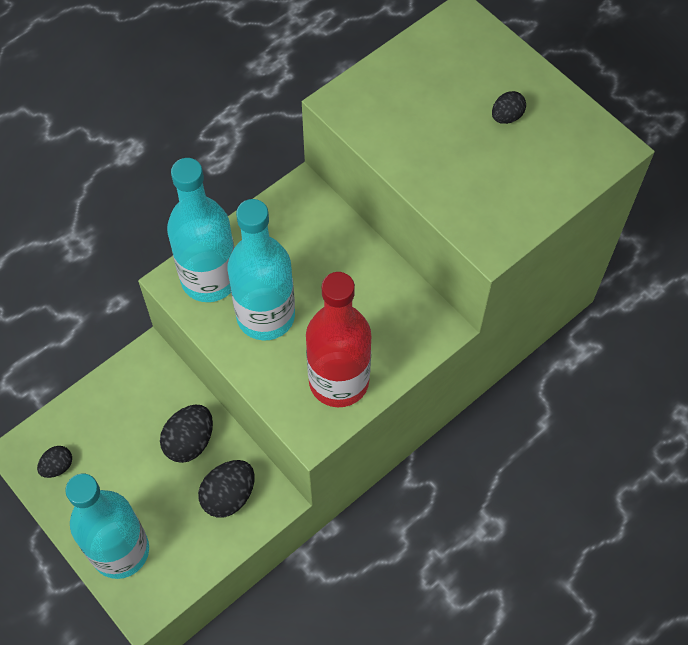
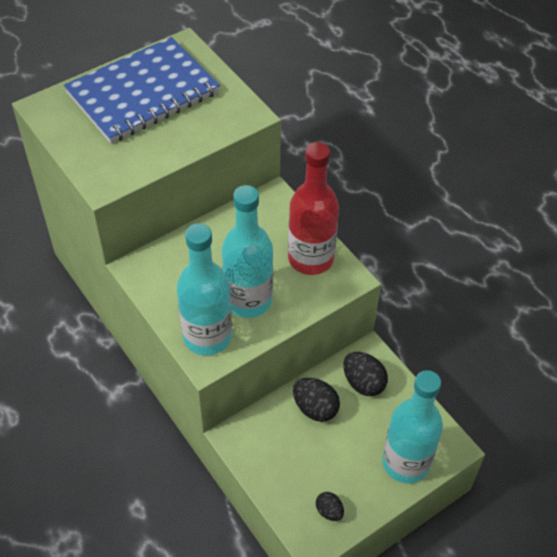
camera: 85 degrees left, 10 degrees down
black egg [492,91,526,124] -> blue notebook [64,37,220,143]

